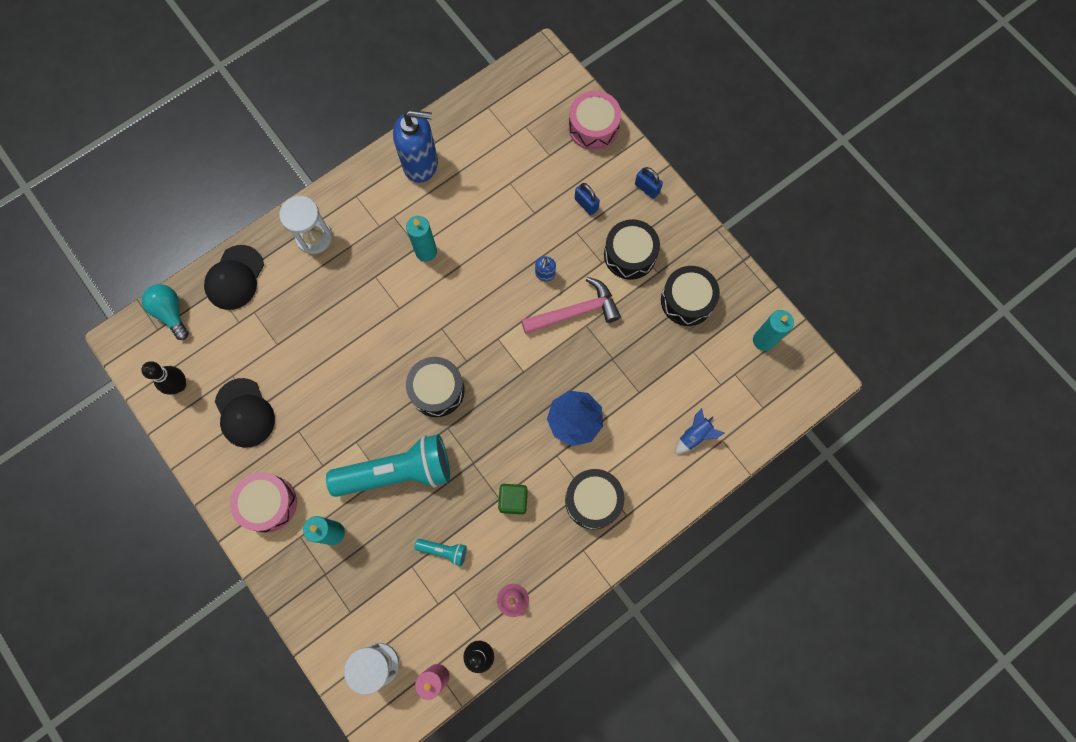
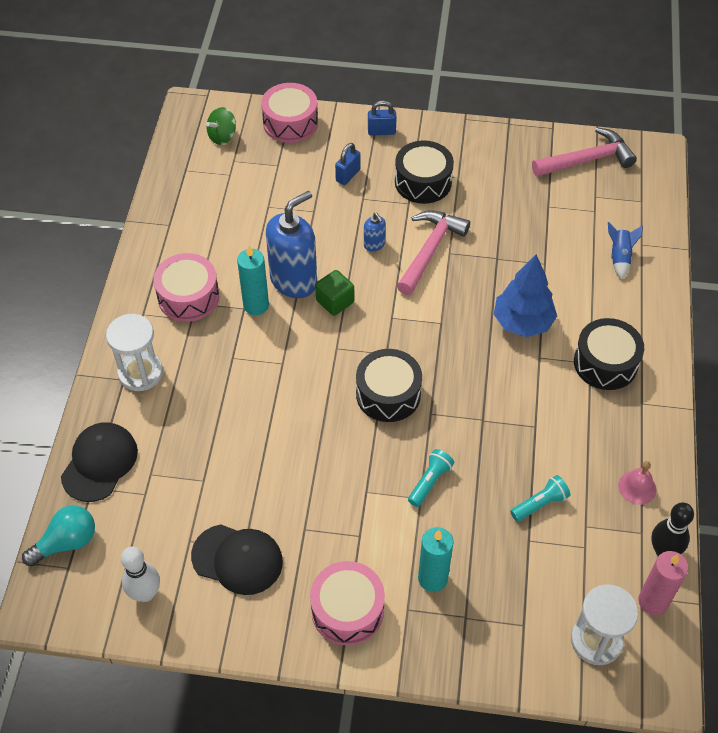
camera: 45 degrees left, 20 degrees down
black bowling pin [141,361,186,395] -> white bowling pin [121,547,160,602]
turquoise light bulb [142,284,189,340] -> turquoise light bulb turned 135 degrees clockwise [22,505,95,567]
black cap [204,245,264,310] -> black cap turned 135 degrees counterclockwise [61,422,138,502]
turquoise flashlight [326,434,450,497] -> turquoise flashlight [408,449,454,507], size x0.42
blue soap dispenser [393,110,438,183] -> blue soap dispenser moved to [266,191,317,298]
green cube [498,484,528,515] -> green cube moved to [315,270,354,316]
blue padlock [575,183,600,215] -> blue padlock turned 60 degrees counterclockwise [335,143,360,185]
black drum [661,266,720,326] -> none
turquoise candle [753,310,794,351] -> pink hammer [532,127,637,177]
none -> pink drum [153,253,219,322]
none -> green spinning top [206,107,236,145]

